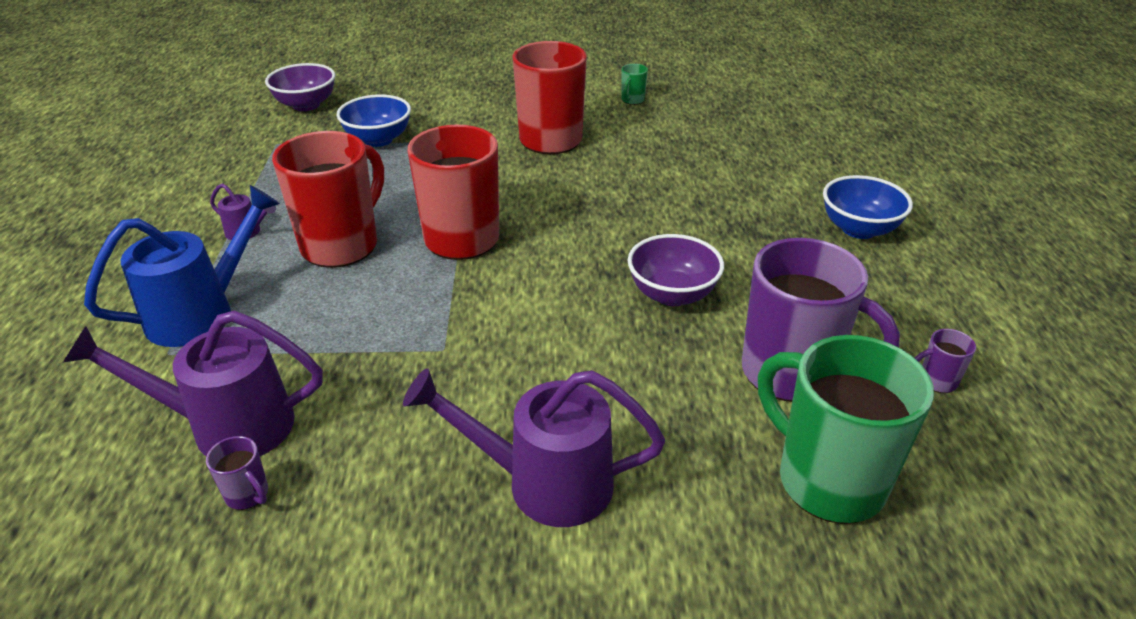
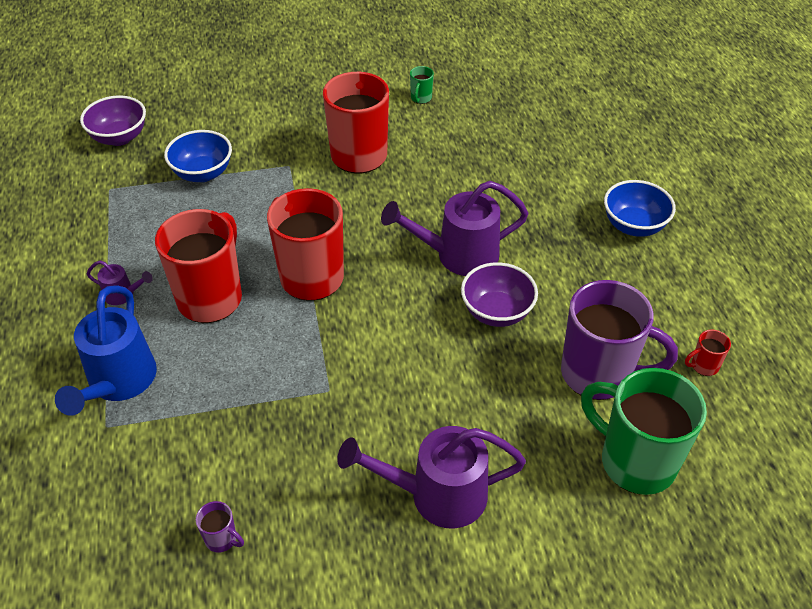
camera: 10 degrees left, 10 degrees up
purple watering can [63,310,323,456] -> purple watering can moved to [381,181,529,276]
blue watering can [84,185,280,347] -> blue watering can turned 150 degrees clockwise [55,285,157,416]
purple mug [915,329,976,393] -> red mug [685,330,731,376]

